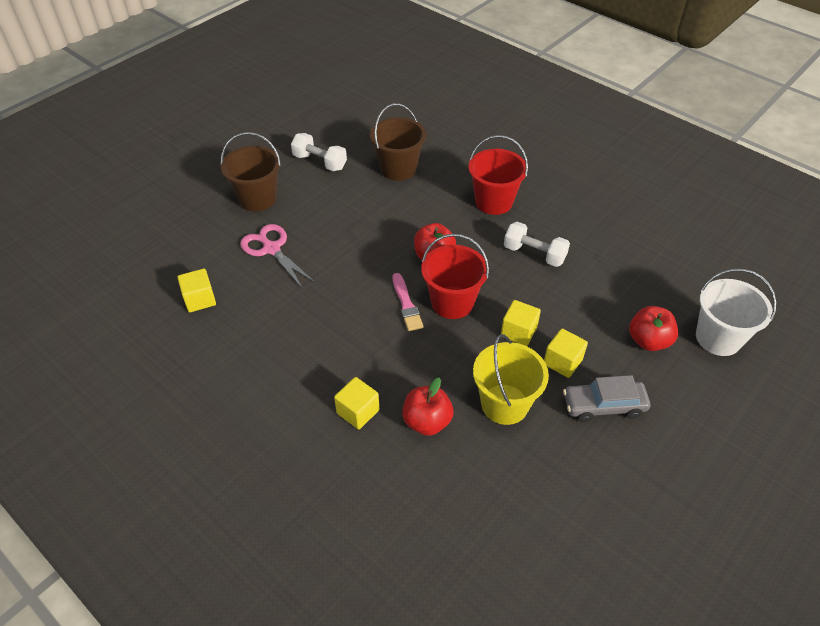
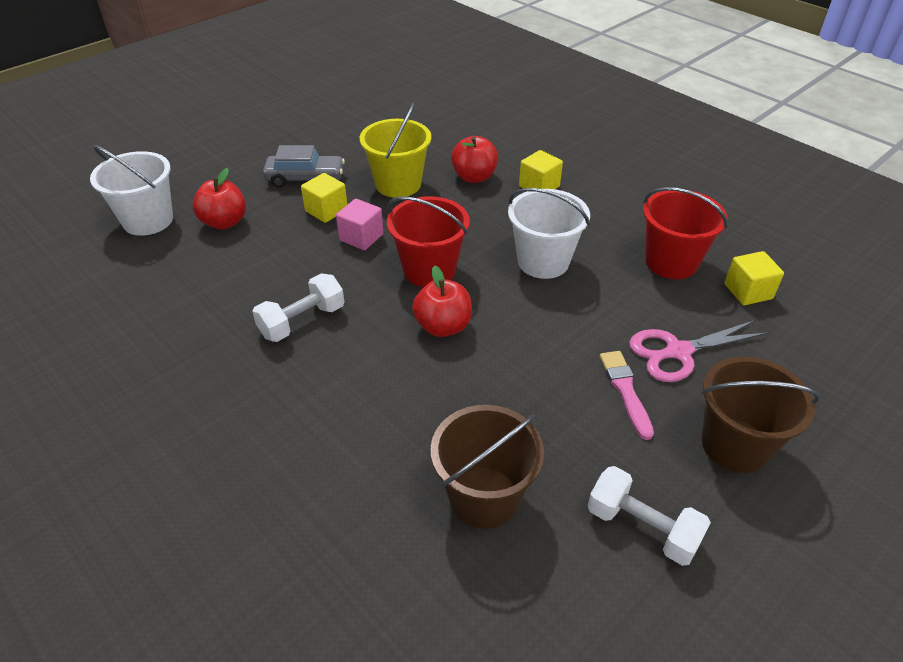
camera: 175 degrees left, 5 degrees down
pink scissors [240,224,316,289] -> pink scissors turned 105 degrees clockwise [629,320,769,382]
pink brush [392,273,424,331] -> pink brush moved to [600,351,654,440]
red bucket [469,135,528,215] -> red bucket moved to [643,187,728,279]
yellow cube [501,300,541,346] -> pink cube [336,199,384,250]
white dumbbell [504,222,570,267] -> white dumbbell turned 75 degrees counterclockwise [252,274,344,342]
none -> white bucket [508,188,590,279]

